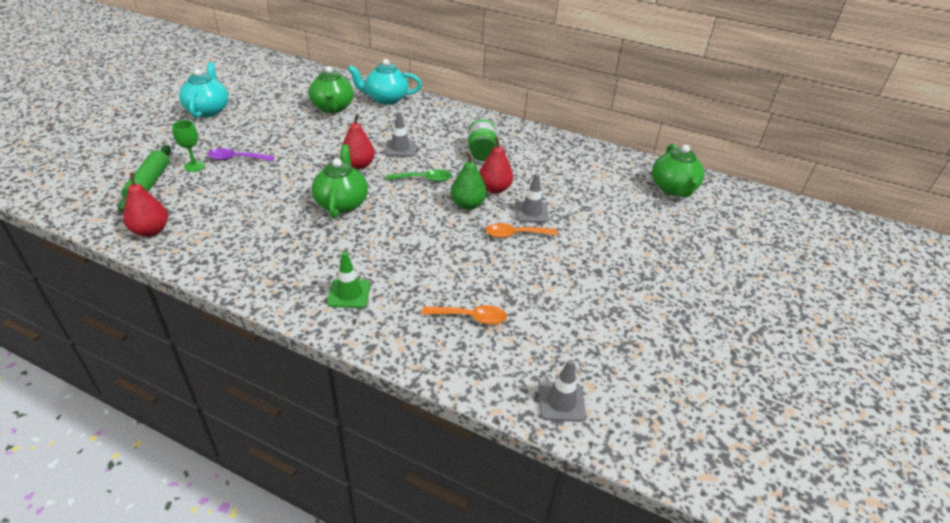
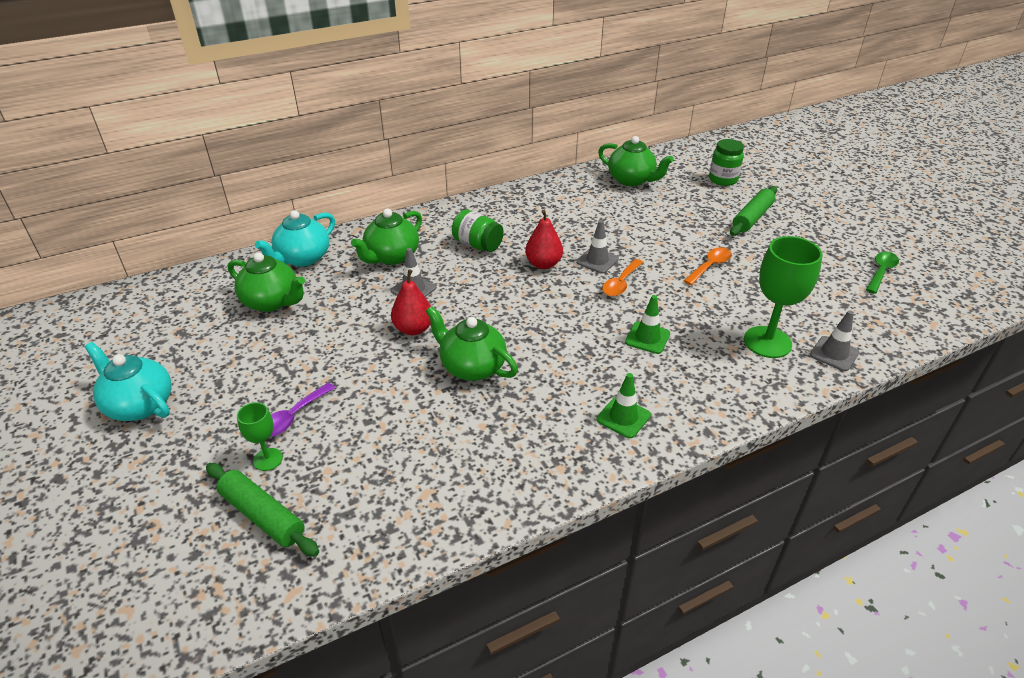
camera: 50 degrees left, 0 degrees up
red pear [123,173,168,237] -> none
green spoon [386,169,452,182] -> green spoon moved to [866,252,899,294]
orange spoon [422,305,507,325] -> orange spoon moved to [683,247,732,285]
green pear [450,152,487,210] -> none
none -> green teapot [351,209,422,265]
none -> green traffic cone [625,295,670,354]
none -> green jar [709,139,744,186]
none -> green rolling pin [730,186,777,236]
none -> green goblet [744,236,822,358]

